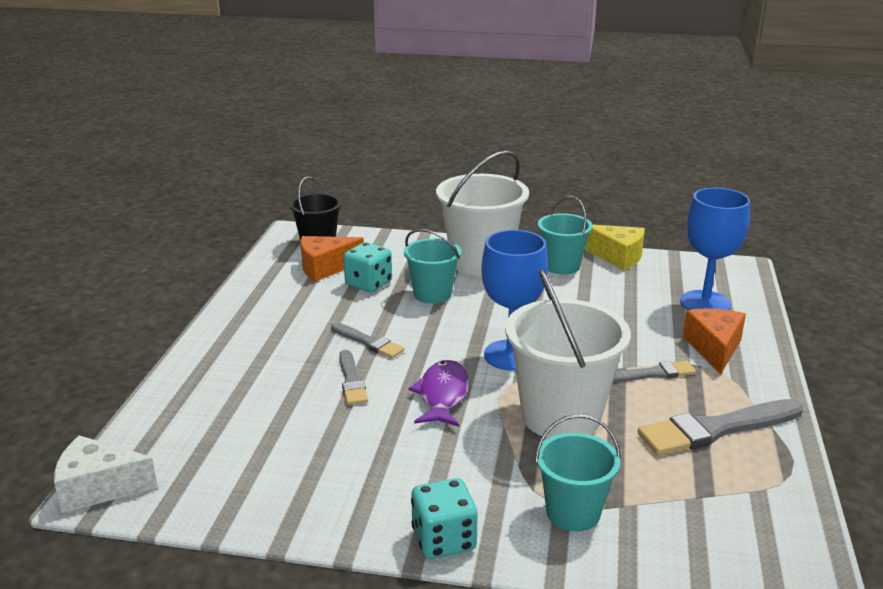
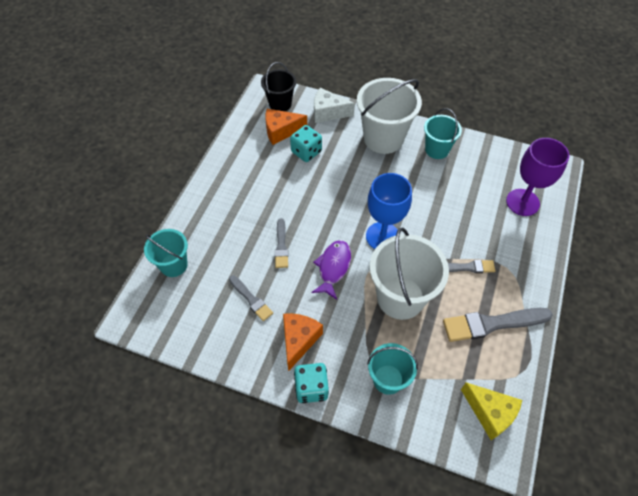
camera: 10 degrees right, 30 degrees up
white cheese [54,435,158,513] -> white cheese moved to [314,88,355,123]
grey brush [331,322,404,358] -> grey brush moved to [229,275,273,321]
turquoise bucket [404,229,461,304] -> turquoise bucket moved to [144,229,188,277]
yellow cheese [585,224,645,270] -> yellow cheese moved to [461,382,522,440]
blue goblet [680,188,750,310] -> purple goblet [506,138,569,216]
orange cheese [683,308,746,374] -> orange cheese moved to [283,313,323,372]

